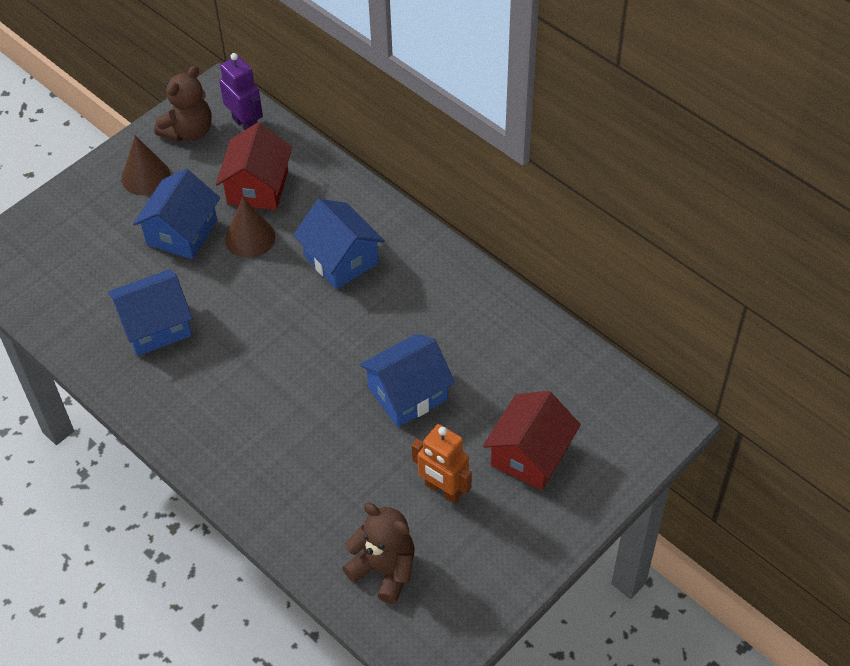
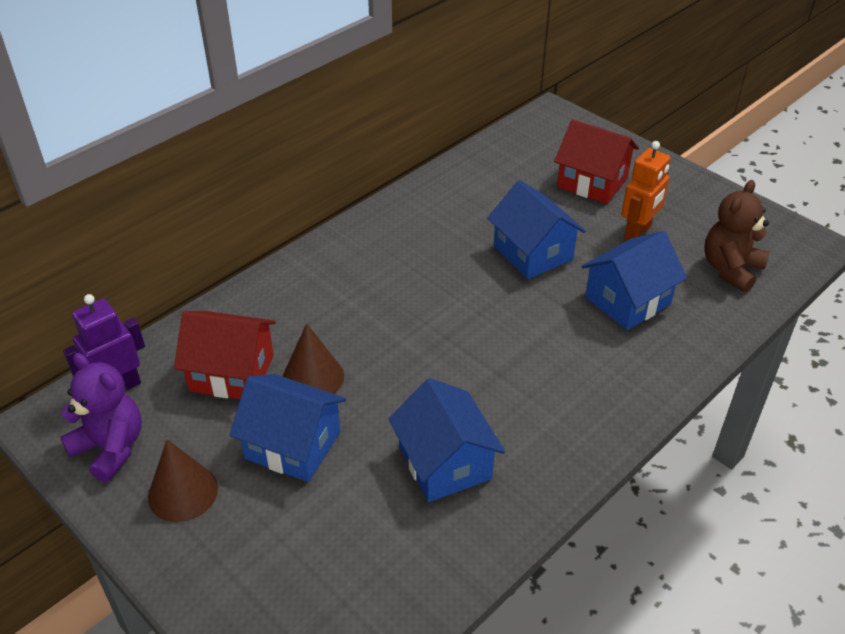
camera: 90 degrees left, 10 degrees down
brown teddy bear [154,66,212,142] -> purple teddy bear [60,353,142,482]
blue house [293,199,385,289] -> blue house moved to [581,231,687,330]

